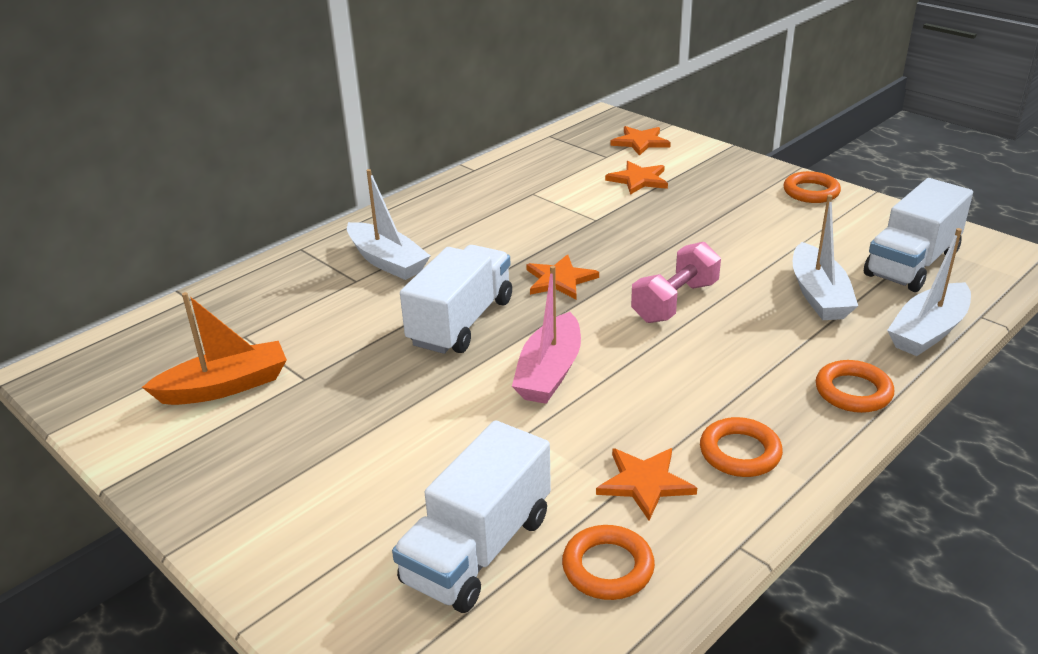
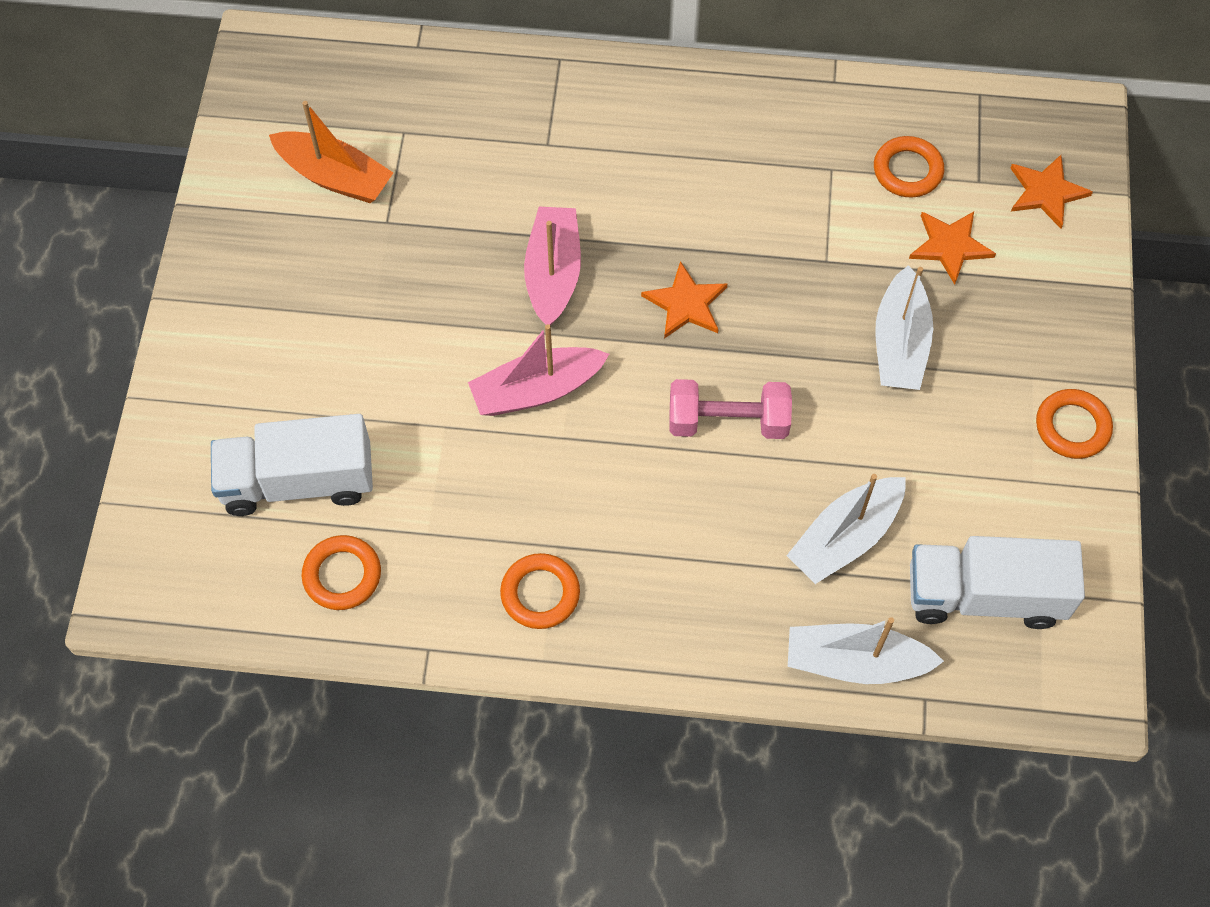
camera: 50 degrees right, 30 degrees up
white boat [347,169,430,280] -> white boat moved to [875,265,933,390]
white truck [400,245,512,354] -> pink boat [524,207,581,326]
orange star [596,448,697,521] -> none
orange ring [816,360,894,413] -> orange ring moved to [874,136,944,198]

